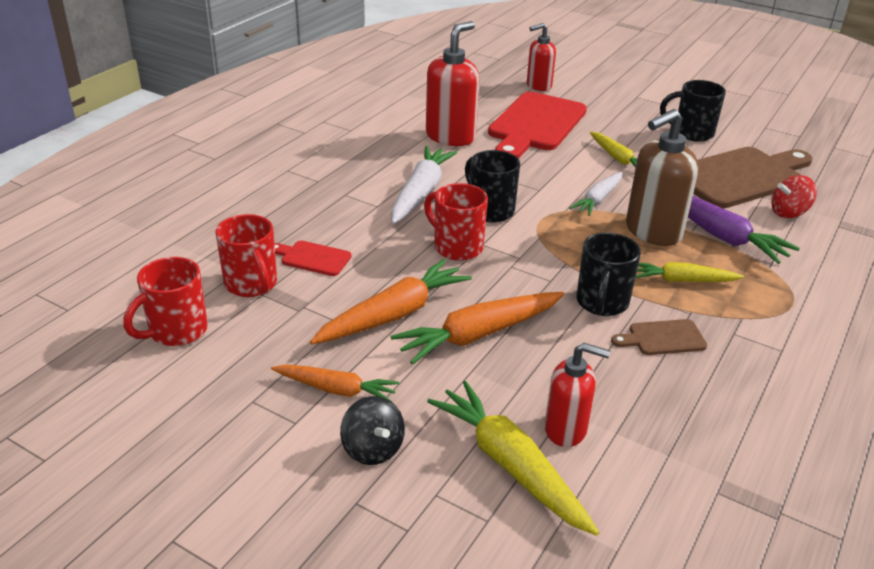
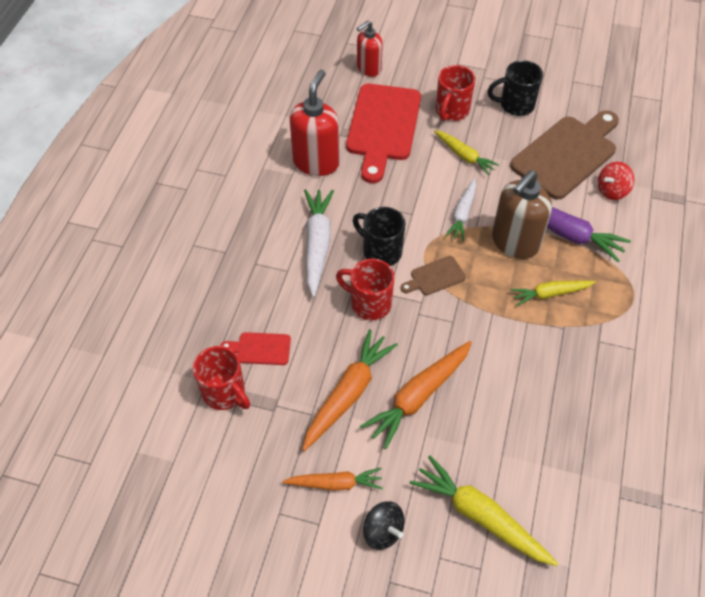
camera: 15 degrees left, 20 degrees up
red mug [123,257,208,346] -> red mug moved to [436,65,475,121]
red soap dispenser [545,343,610,447] -> none
black mug [576,233,641,316] -> none
brown cutting board [611,319,707,355] -> brown cutting board moved to [400,256,466,295]

